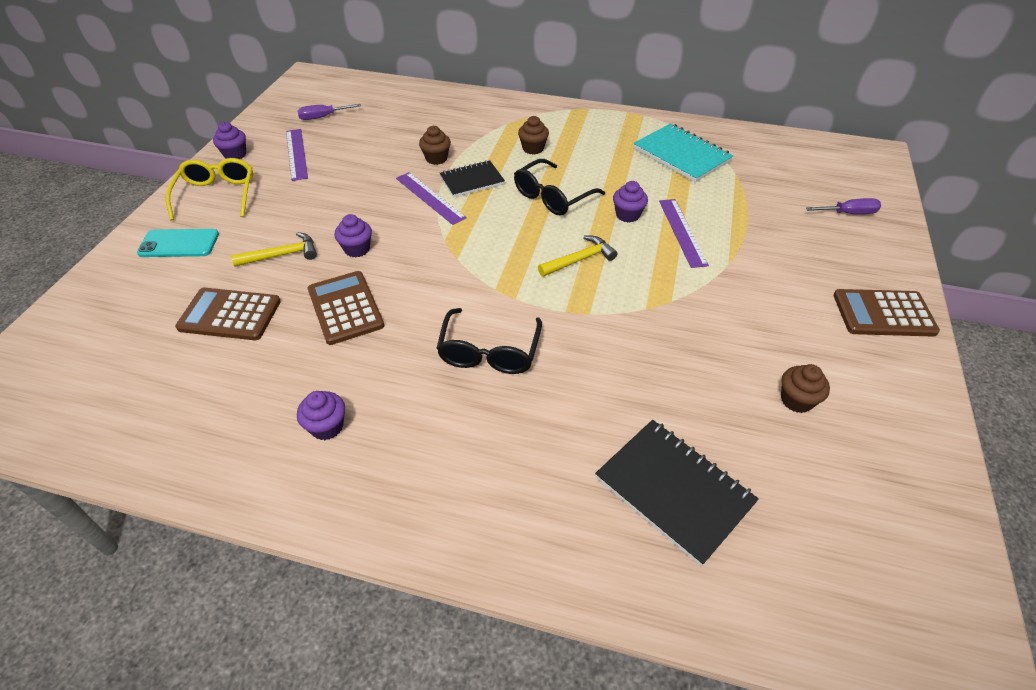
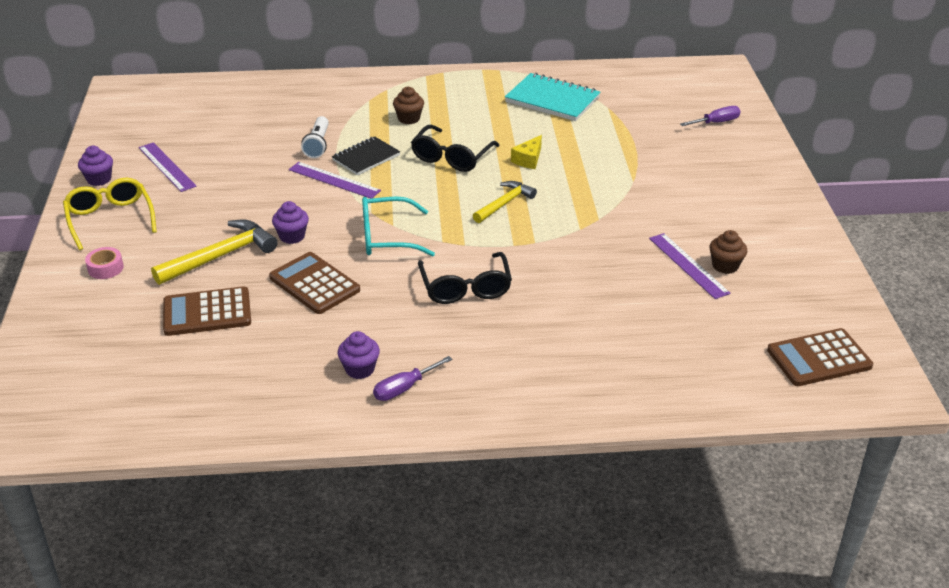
camera: 20 degrees left, 10 degrees down
turquoise phone [137,229,219,257] -> pink tape [85,247,124,279]
yellow hammer [231,232,317,267] -> yellow hammer [151,219,278,285], size x1.53
purple screwdriver [297,104,361,120] -> purple screwdriver moved to [373,356,452,401]
brown cupcake [419,126,451,165] -> white flashlight [301,116,329,158]
black notebook [595,420,759,566] -> none
purple cupcake [613,181,648,223] -> yellow cheese [511,135,542,169]
purple ruler [659,199,709,268] -> purple ruler moved to [649,233,731,299]
brown calculator [833,289,940,337] -> brown calculator moved to [767,328,873,386]
none -> turquoise glasses [362,197,435,257]

